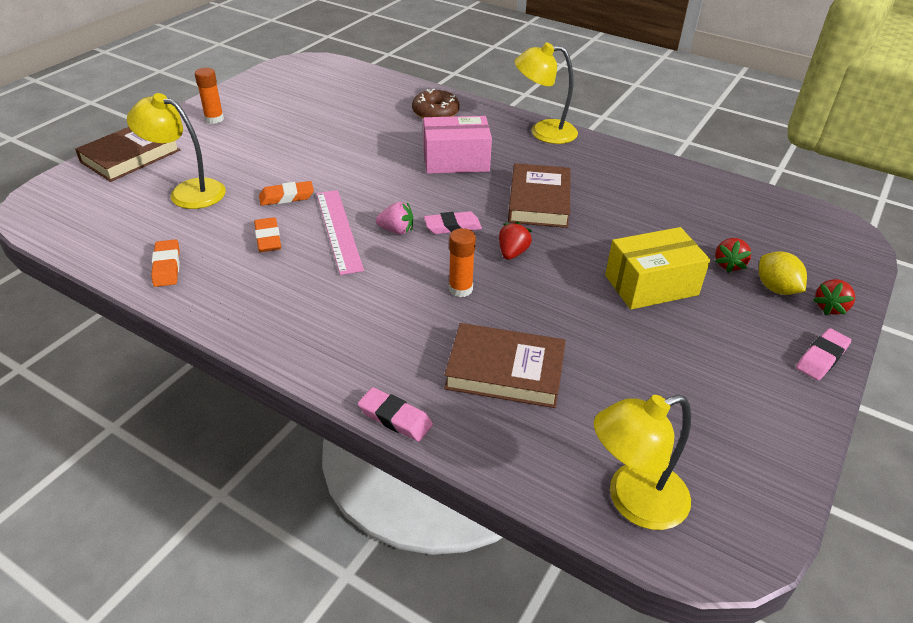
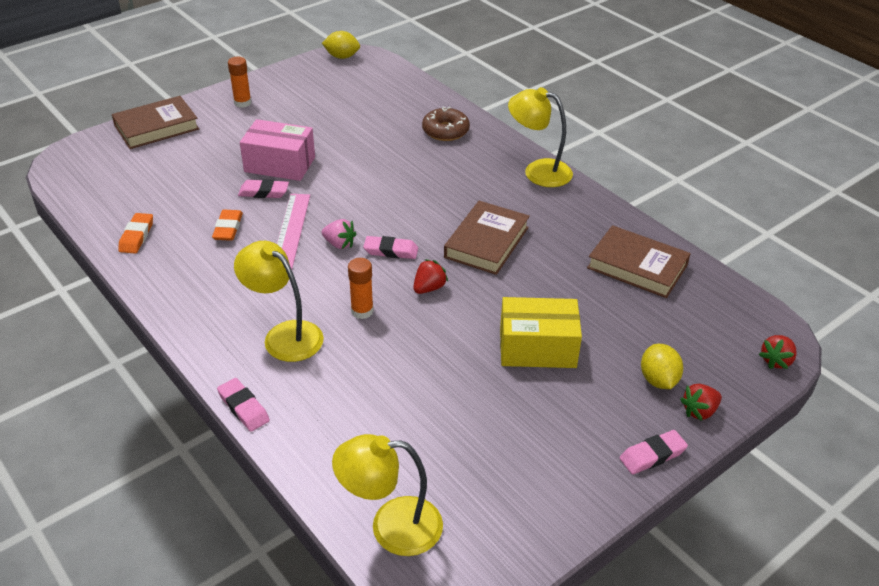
camera: 20 degrees right, 0 degrees up
yellow lamp [127,93,226,209] -> yellow lamp moved to [234,241,324,362]
orange eraser [259,181,314,205] -> pink eraser [238,179,289,198]
pink box [423,116,492,174] -> pink box moved to [240,119,315,181]
brown book [444,323,566,408] -> brown book moved to [587,225,691,298]
red strawberry [715,238,752,273] -> red strawberry moved to [759,335,797,369]
none -> yellow lemon [322,31,360,59]

